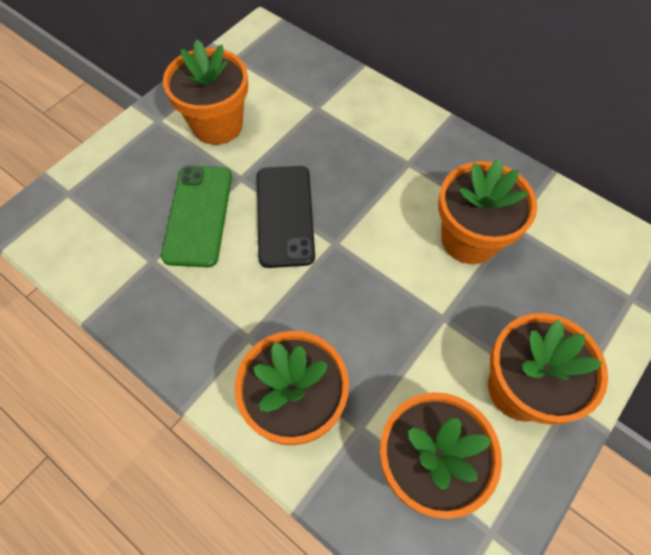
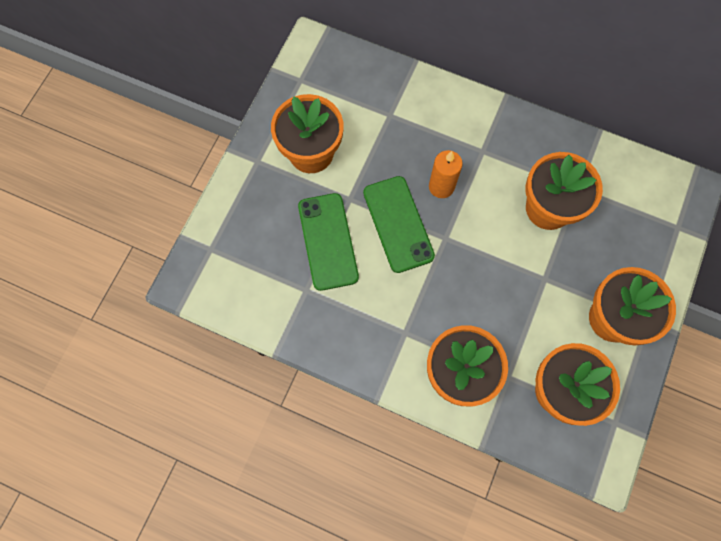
camera: 15 degrees left, 10 degrees up
black phone [257,166,315,268] -> green phone [363,176,435,273]
none -> orange candle [429,150,463,198]

